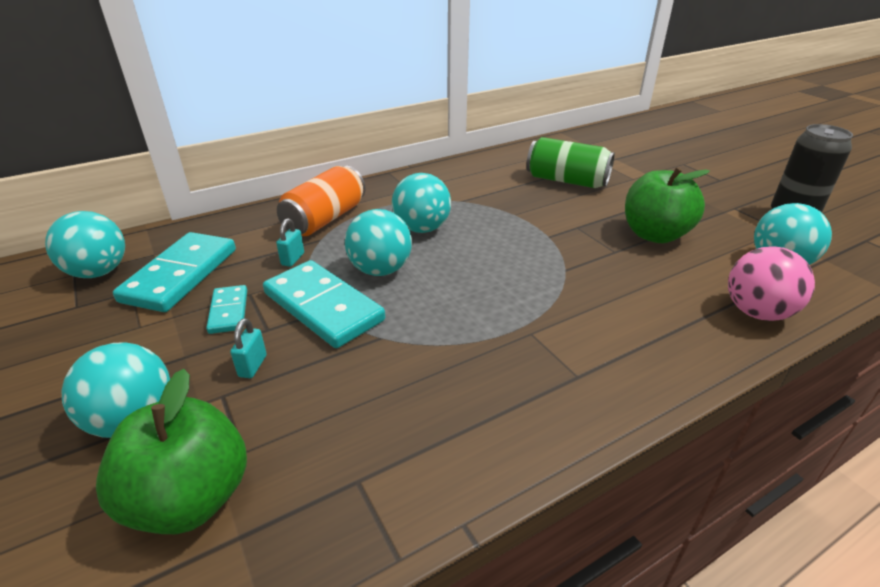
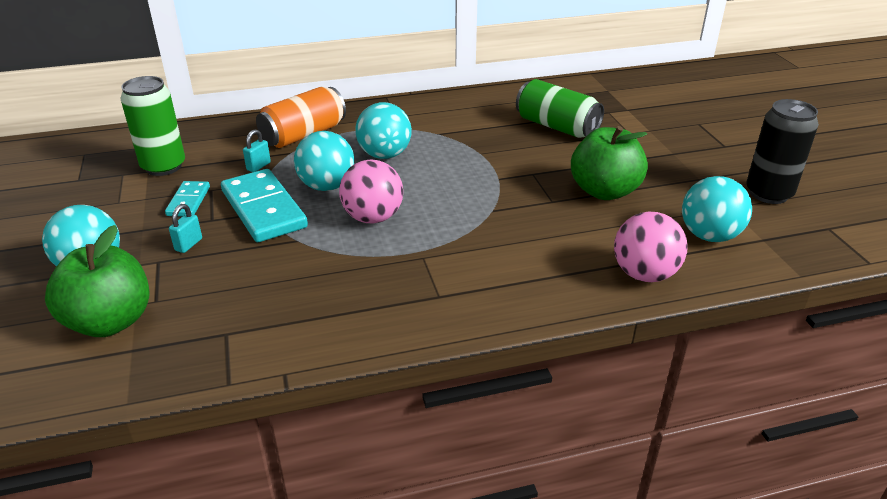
camera: 15 degrees right, 0 degrees up
turquoise ball [45,211,125,278] -> none
turquoise domino [113,232,236,312] -> green can [120,76,185,176]
none -> pink ball [339,159,403,223]

